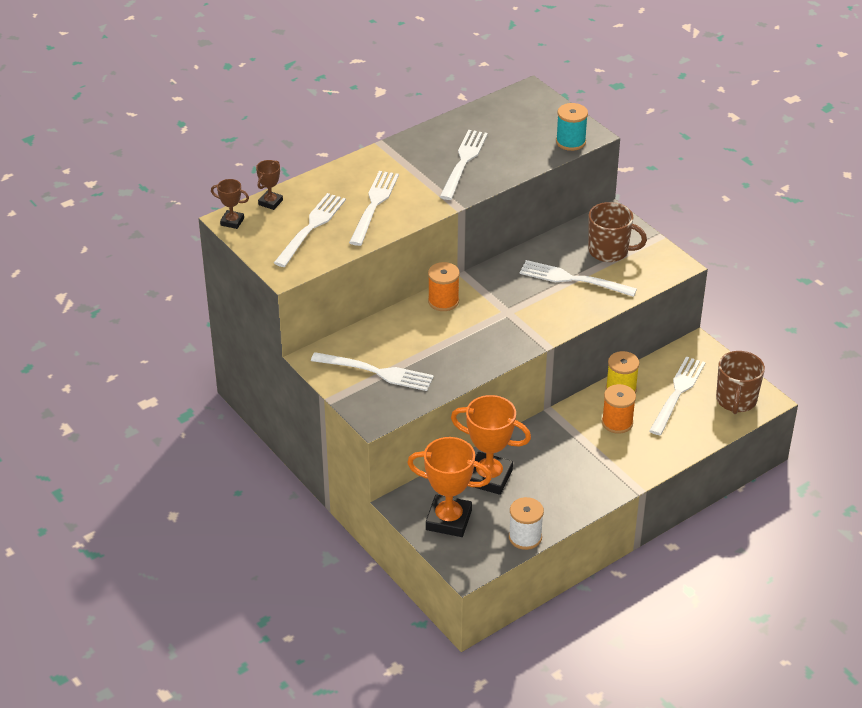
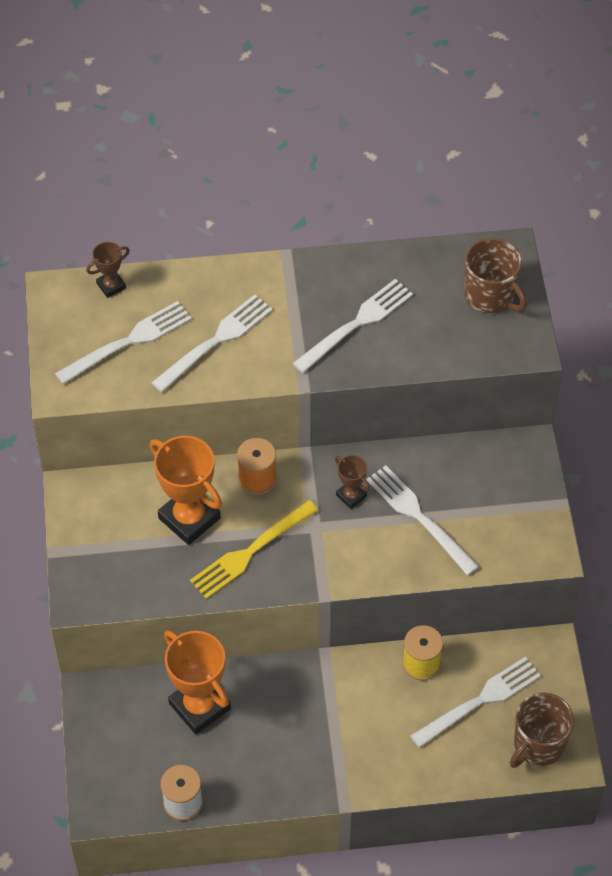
camera: 30 degrees right, 15 degrees up
brown trophy [211,179,249,229] -> brown trophy moved to [335,455,370,509]
white fork [311,352,434,391] -> none
orange trophy [407,437,492,537] -> orange trophy moved to [150,436,222,545]
turquoise spool [556,103,588,151] -> none
brown mug [588,202,647,262] -> brown mug moved to [465,238,527,313]
orange spool [602,384,636,434] -> none
none -> yellow fork [190,500,318,599]

